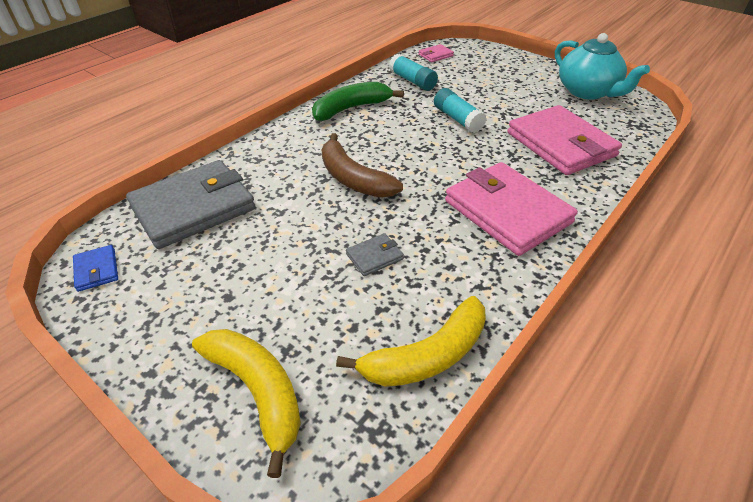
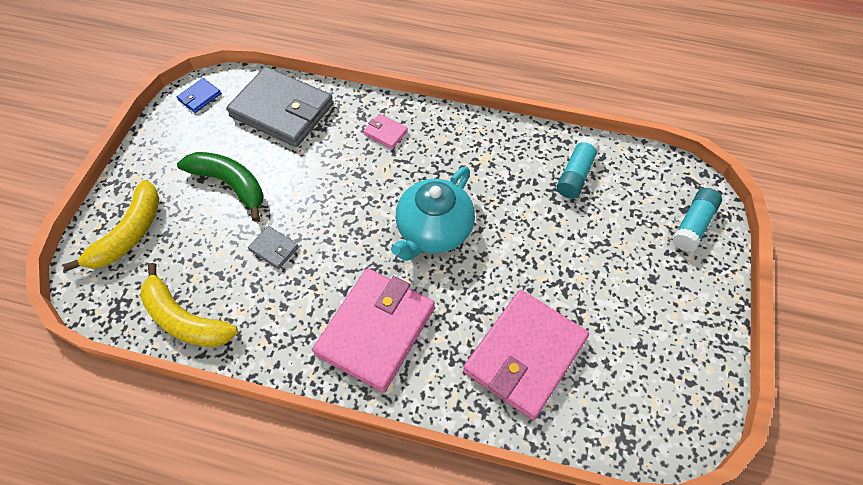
camera: 65 degrees right, 15 degrees up
green banana [312,82,404,121] -> green banana moved to [177,152,263,222]
brown banana [322,133,403,198] -> none
pink wallet [419,44,454,62] -> pink wallet moved to [363,114,408,149]
turquoise glue stick [434,88,487,133] -> turquoise glue stick moved to [672,188,722,252]
turquoise teapot [555,33,650,99] -> turquoise teapot moved to [391,166,475,261]

